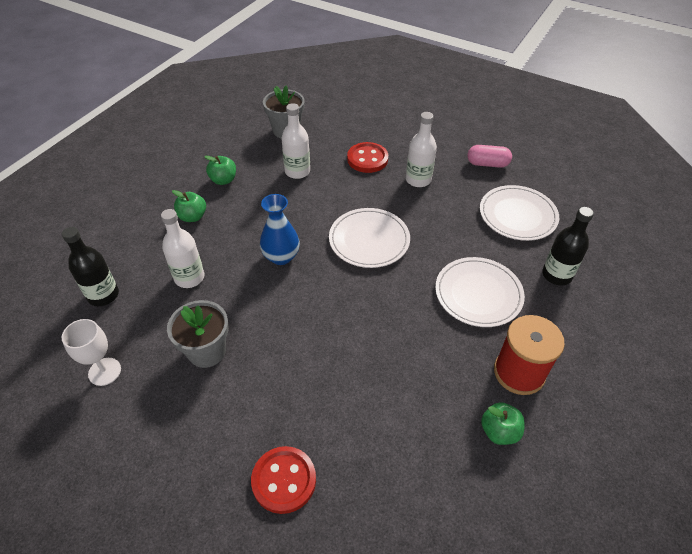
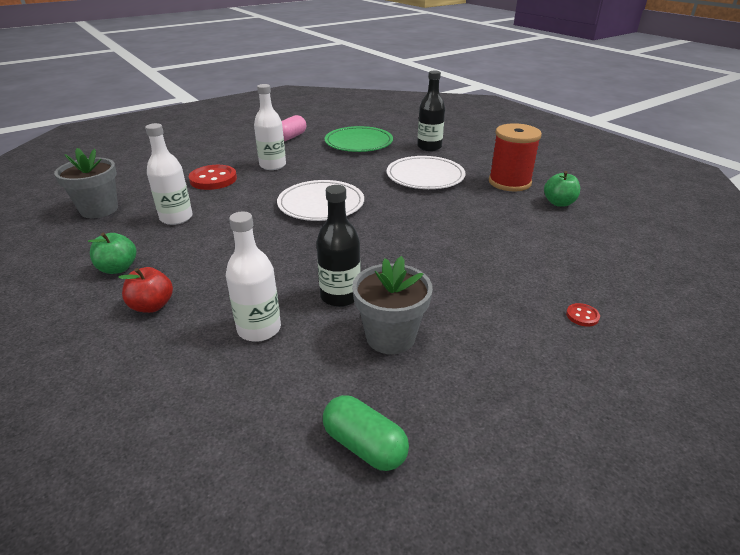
camera: 65 degrees left, 15 degrees down
black bottle [62,227,119,306] -> black bottle moved to [316,185,361,307]
white goblet [62,319,121,386] -> green capsule [323,395,409,471]
green apple [172,190,206,222] -> red apple [118,267,173,313]
red button [251,446,316,514] -> red button [566,303,600,327], size x0.45
blue vase [260,194,300,265] -> none
white plate [480,185,559,241] -> green plate [325,126,393,152]

